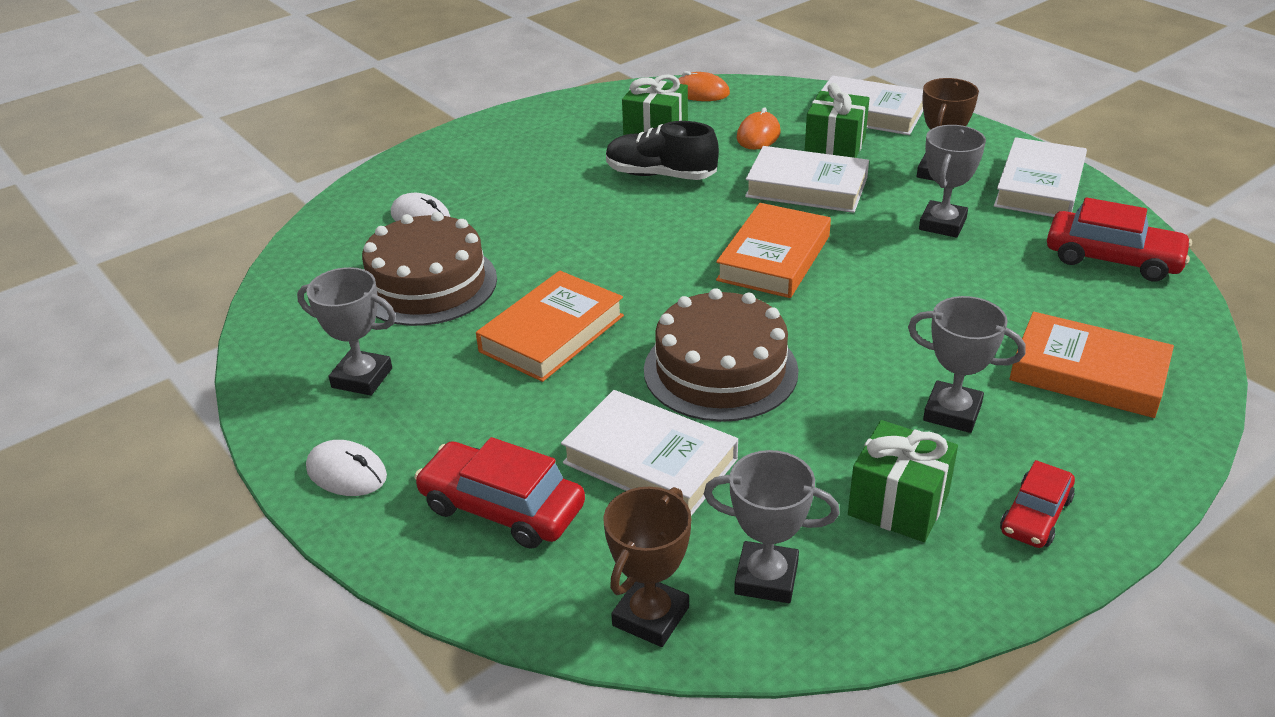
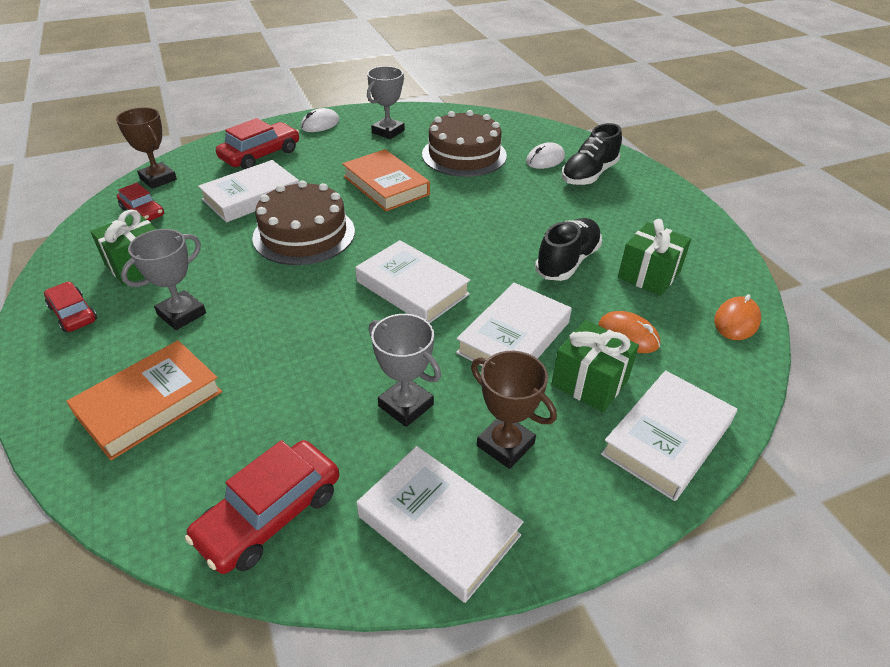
camera: 105 degrees right, 5 degrees up
grey trophy [704,450,840,603] -> red car [117,183,164,221]
orange book [716,203,831,298] -> white book [355,240,470,323]
none -> black shoe [561,123,622,185]

